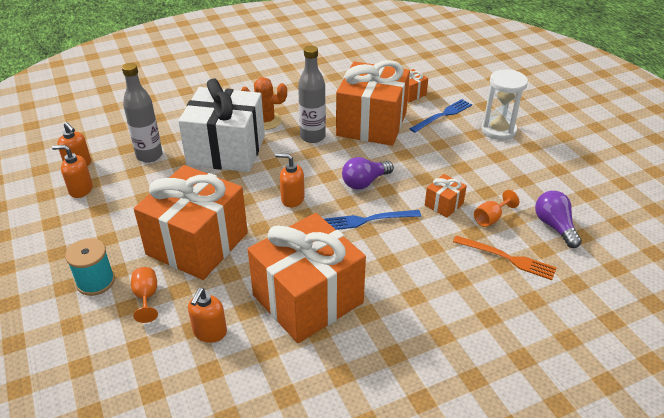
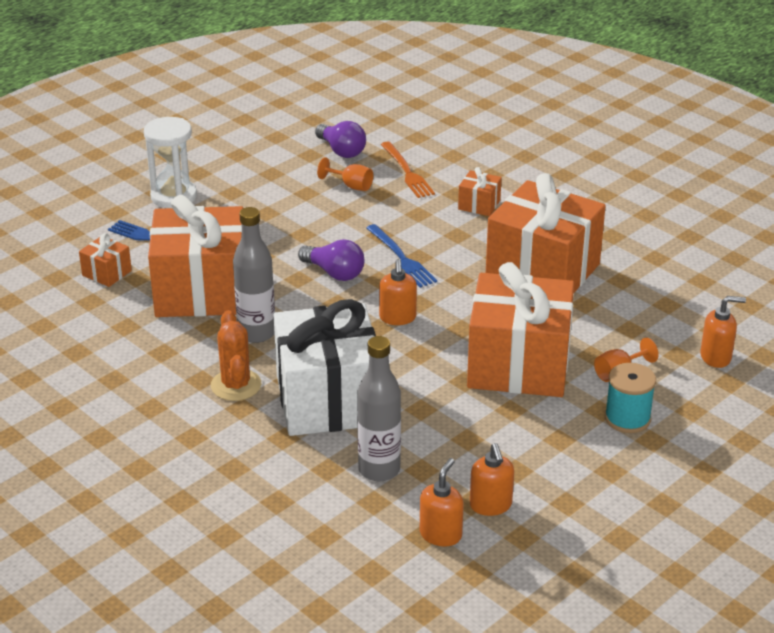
camera: 110 degrees left, 5 degrees down
orange soap dispenser [188,288,227,343] -> orange soap dispenser moved to [700,296,746,368]
orange gift [425,174,467,218] -> orange gift moved to [458,167,502,216]
orange fork [453,235,557,280] -> orange fork turned 150 degrees clockwise [381,142,435,198]
purple light bulb [535,191,582,248] -> purple light bulb turned 90 degrees counterclockwise [315,121,366,158]

